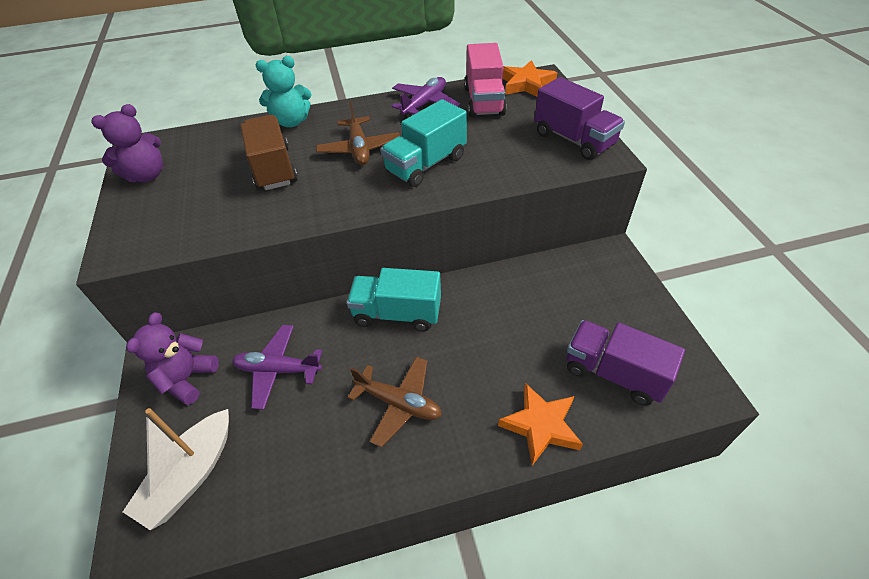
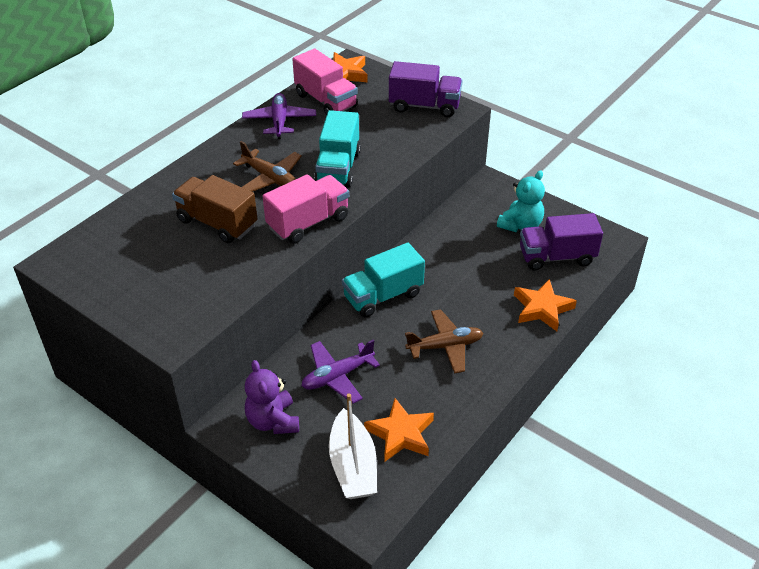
camera: 40 degrees left, 5 degrees down
purple teddy bear [91,104,163,182] -> none
turquoise teddy bear [256,56,311,127] -> turquoise teddy bear moved to [497,170,545,232]
none -> pink truck [262,174,349,244]
none -> orange star [364,398,434,462]

